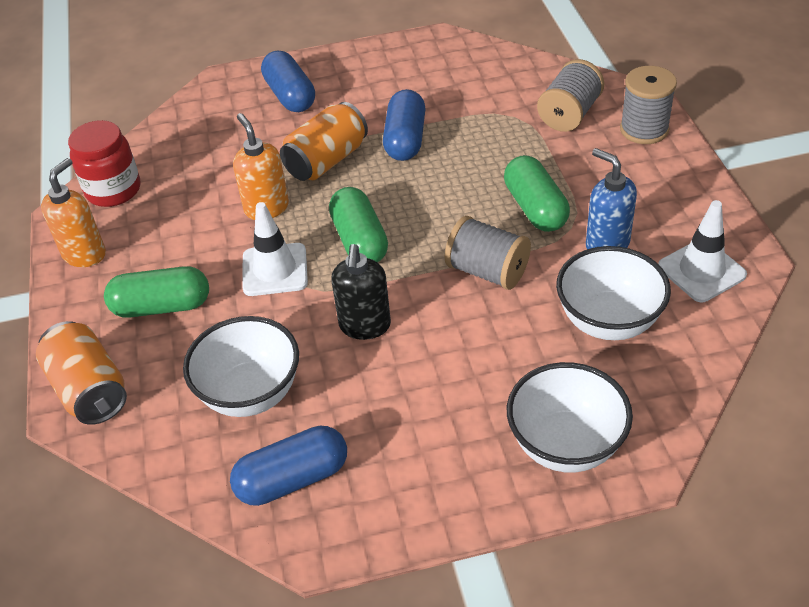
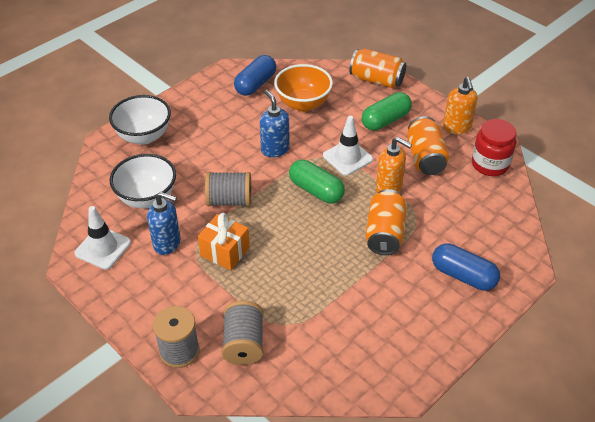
camera: 145 degrees right, 0 degrees up
white bowl [183,316,299,417] -> orange bowl [274,64,333,112]
black soap dispenser [331,244,391,340] -> blue soap dispenser [260,90,289,157]
blue capsule [383,89,426,161] -> none
green capsule [504,155,570,232] -> orange gift [198,213,250,270]
none -> orange can [407,116,449,175]

